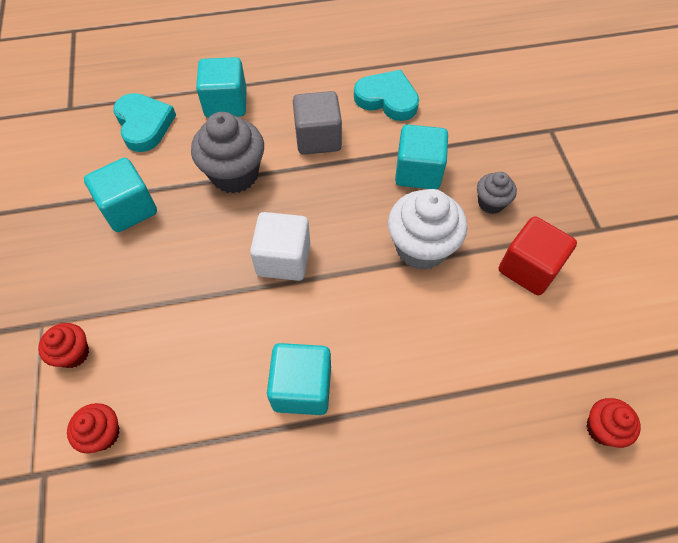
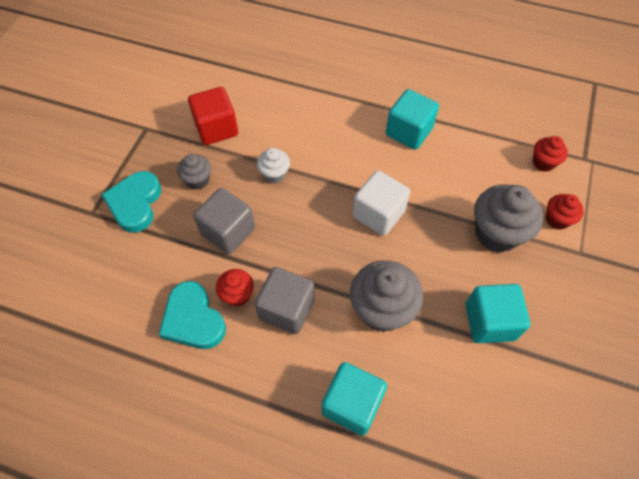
camera: 150 degrees left, 0 degrees up
turquoise heart [113,93,176,152] -> turquoise heart moved to [101,171,161,233]
white cupcake [388,189,467,270] -> white cupcake [257,148,290,183], size x0.54
turquoise cube [395,125,448,189] -> grey cube [194,188,255,254]
red cupcake [586,398,641,448] -> red cupcake moved to [216,269,254,306]
none -> grey cupcake [474,184,543,253]

